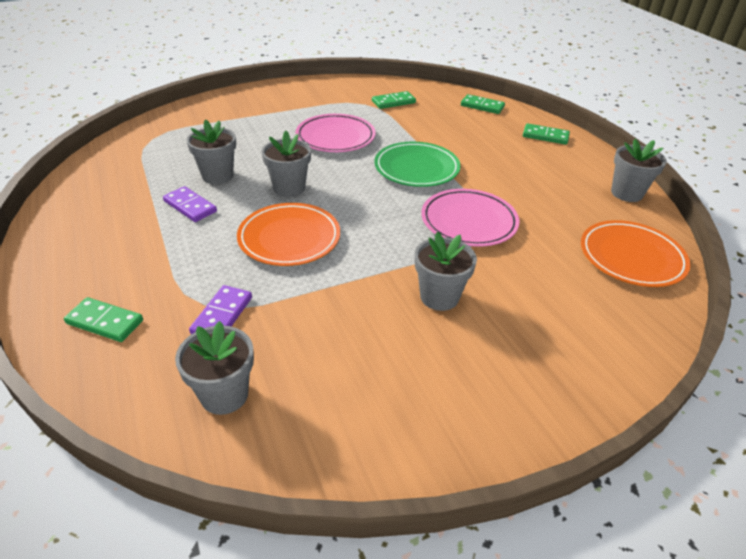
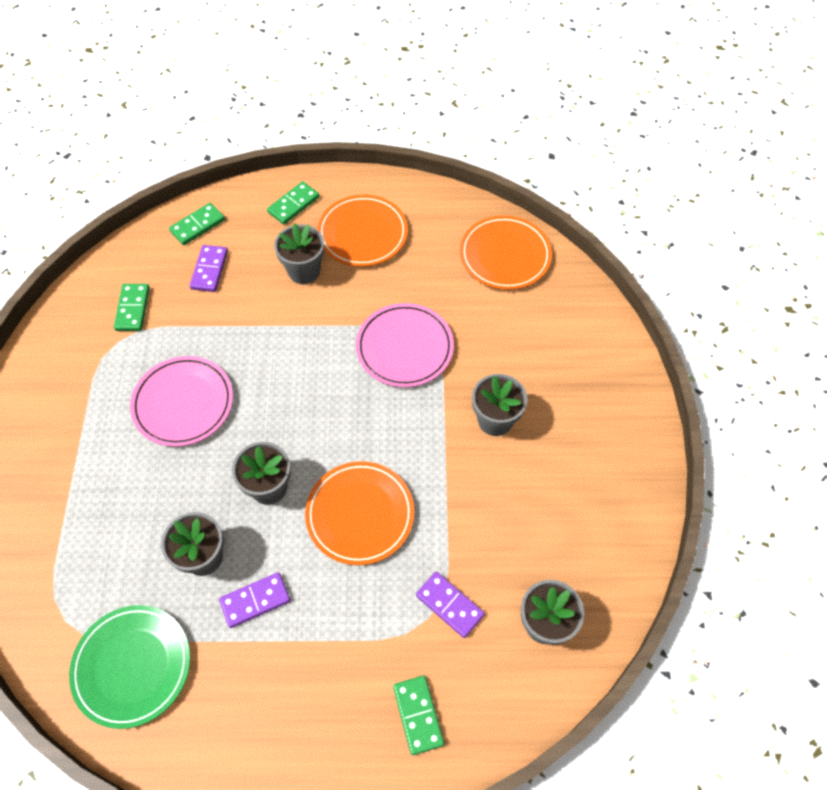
camera: 65 degrees left, 20 degrees up
green domino [64,297,143,342] -> green domino turned 60 degrees counterclockwise [393,675,444,755]
green plate [374,142,461,187] -> green plate moved to [69,605,190,729]
grey flower pot [611,139,667,202] -> grey flower pot moved to [274,223,324,284]
none -> purple domino [190,245,228,292]
none -> orange plate [317,195,408,267]

